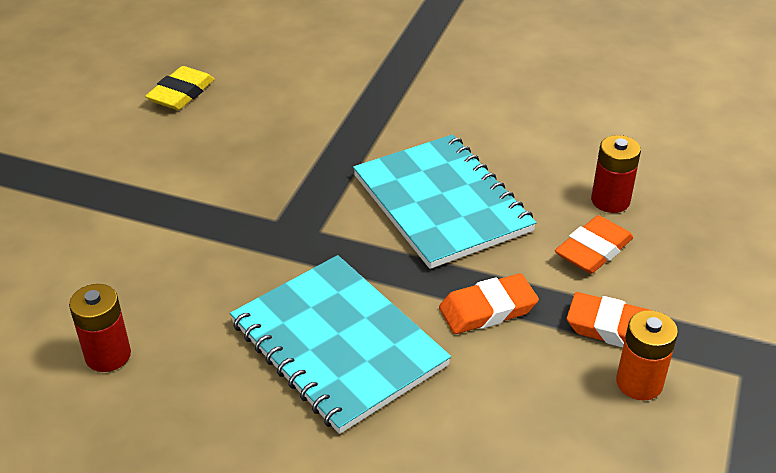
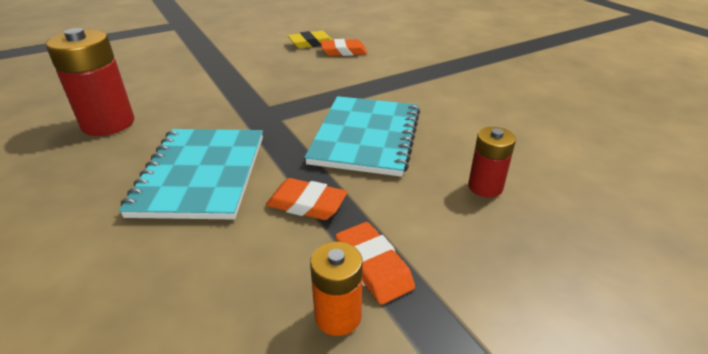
camera: 40 degrees right, 5 degrees down
red battery [69,284,131,372] -> red battery [46,28,134,136], size x1.76
orange eraser [555,215,634,274] -> orange eraser moved to [321,39,367,56]

